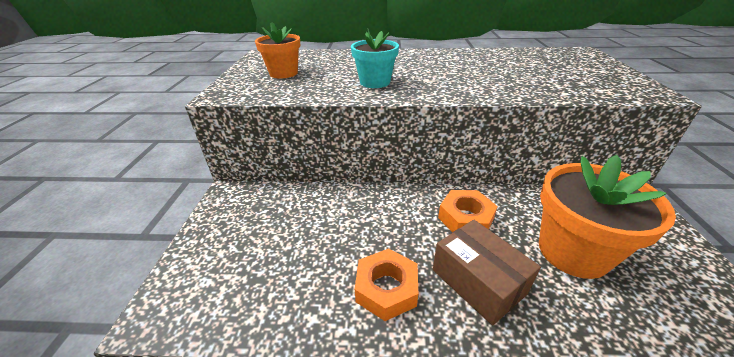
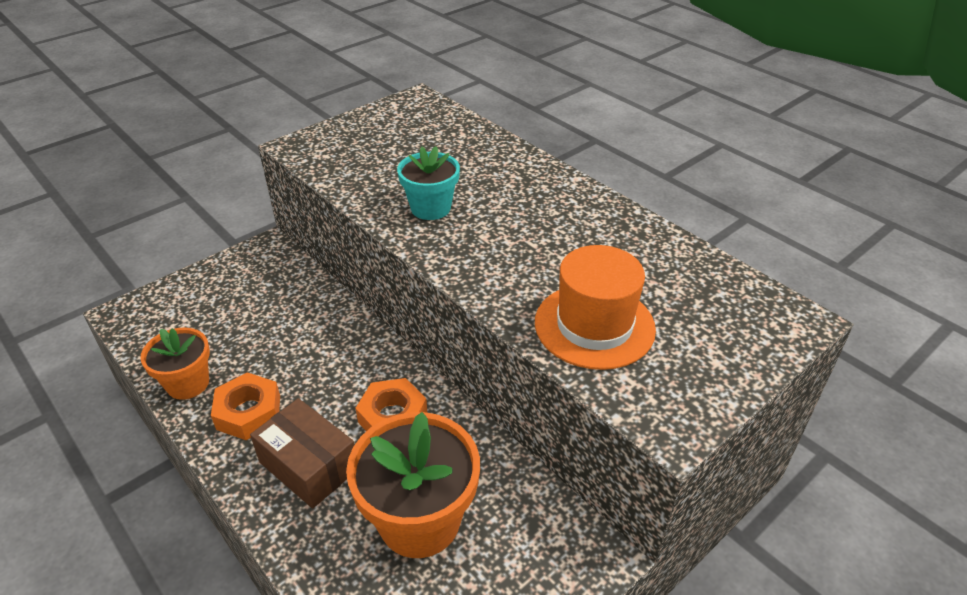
camera: 45 degrees right, 5 degrees up
orange flower pot [255,22,300,78] -> orange flower pot moved to [140,328,210,400]
brown box [433,220,541,325] -> brown box turned 60 degrees counterclockwise [250,398,354,509]
none -> orange hat [535,245,656,370]

